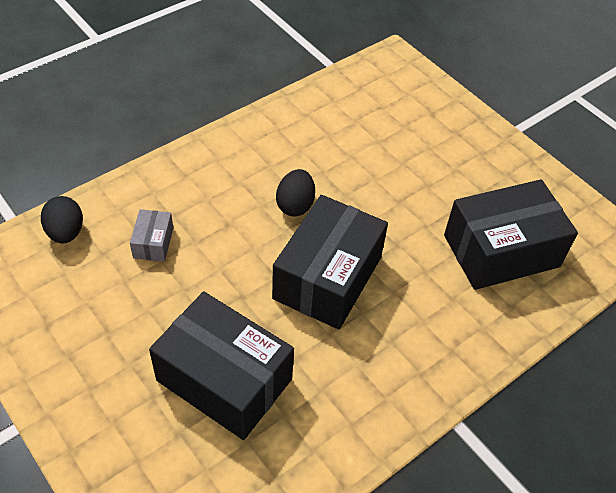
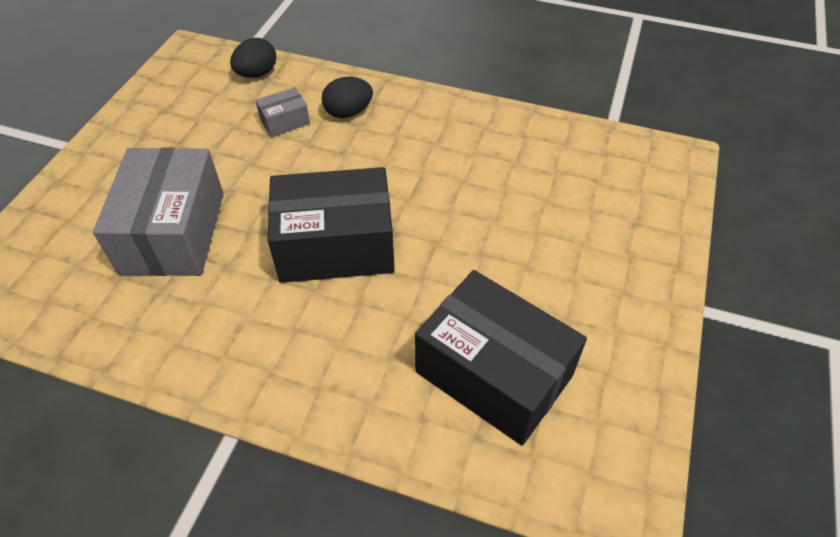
camera: 60 degrees right, 0 degrees up
black box [149,292,294,440] -> grey box [93,148,224,276]
black egg [276,169,315,217] -> black egg moved to [322,77,373,118]

